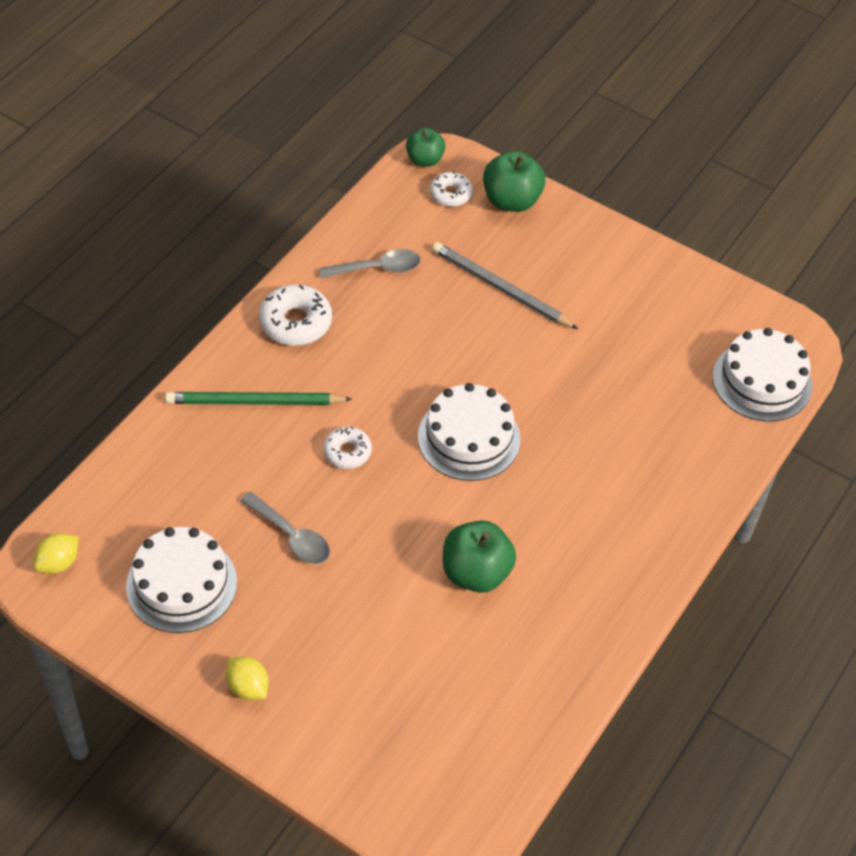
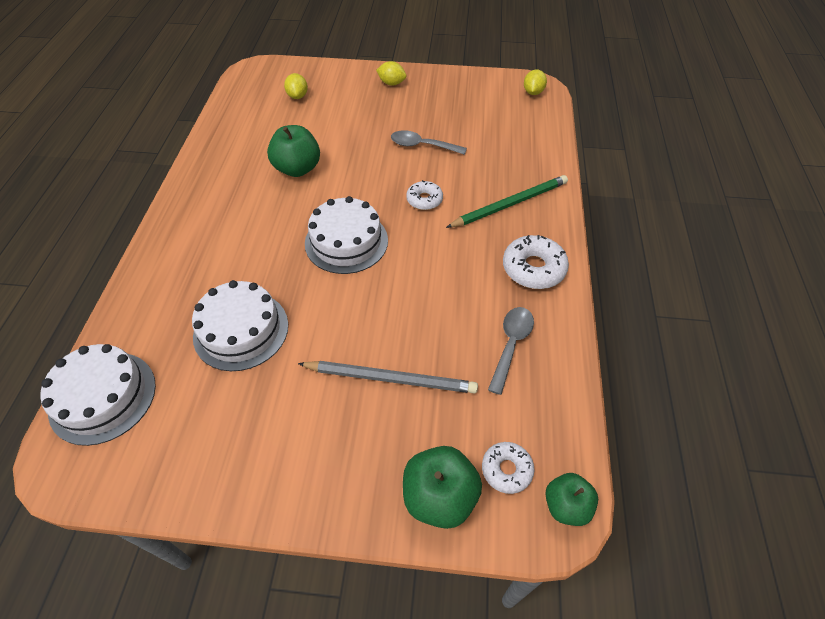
camera: 155 degrees right, 0 degrees up
white cake [126,527,237,633] -> white cake moved to [192,280,288,371]
grey spoon [319,249,421,278] -> grey spoon turned 150 degrees clockwise [488,307,534,395]
none -> yellow lemon [284,73,308,99]

